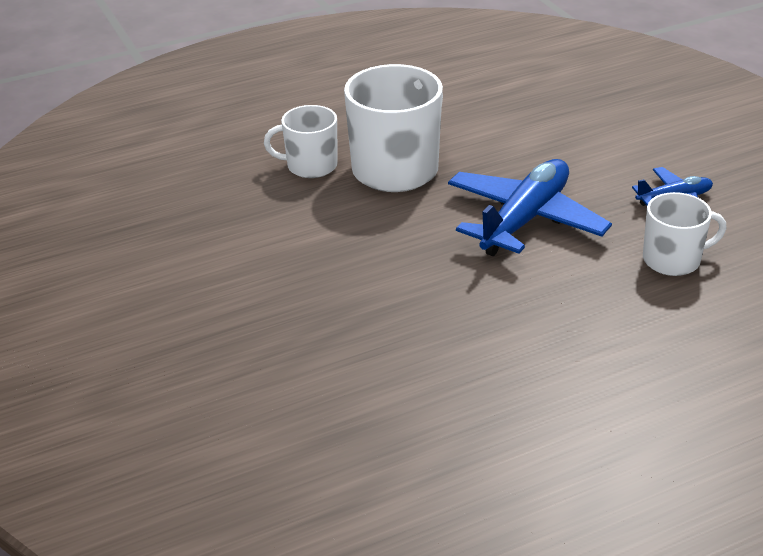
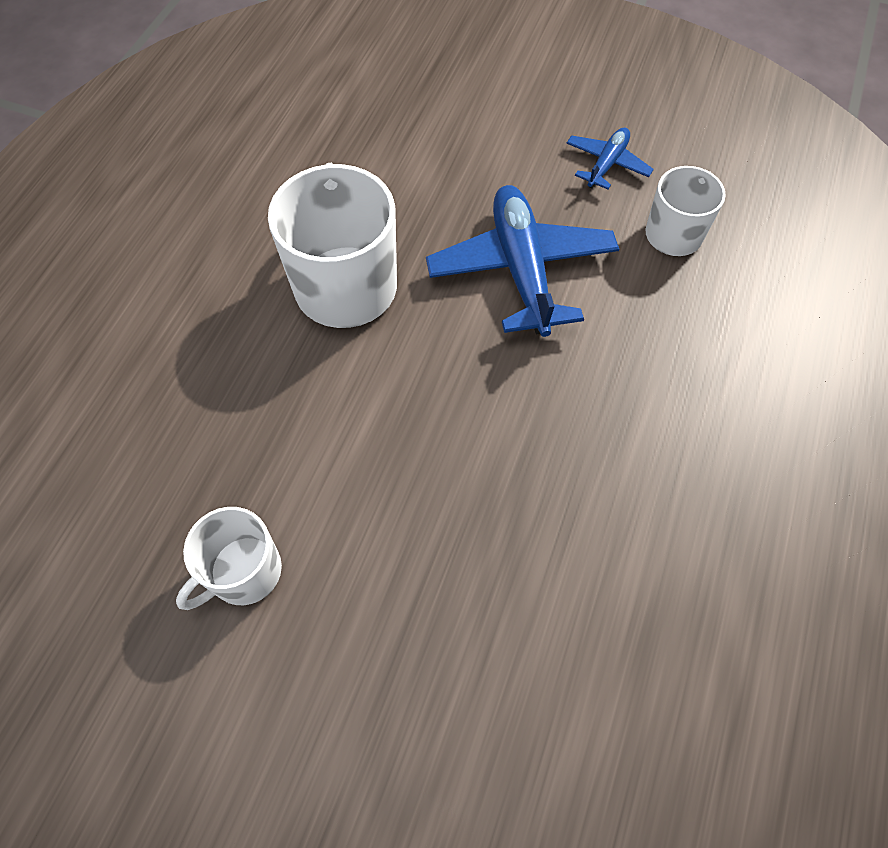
camera: 45 degrees left, 25 degrees up
white mug [264,105,338,178] -> white mug moved to [176,507,282,610]

